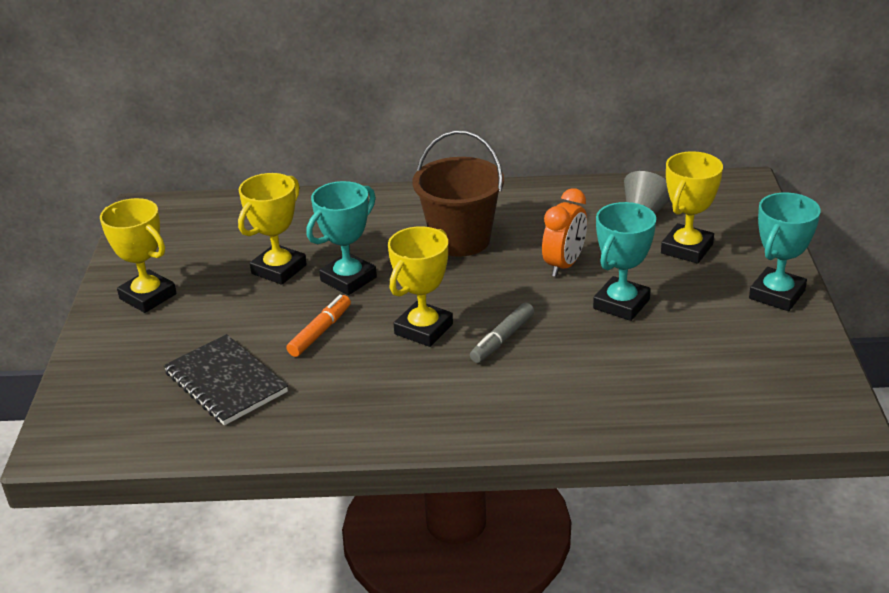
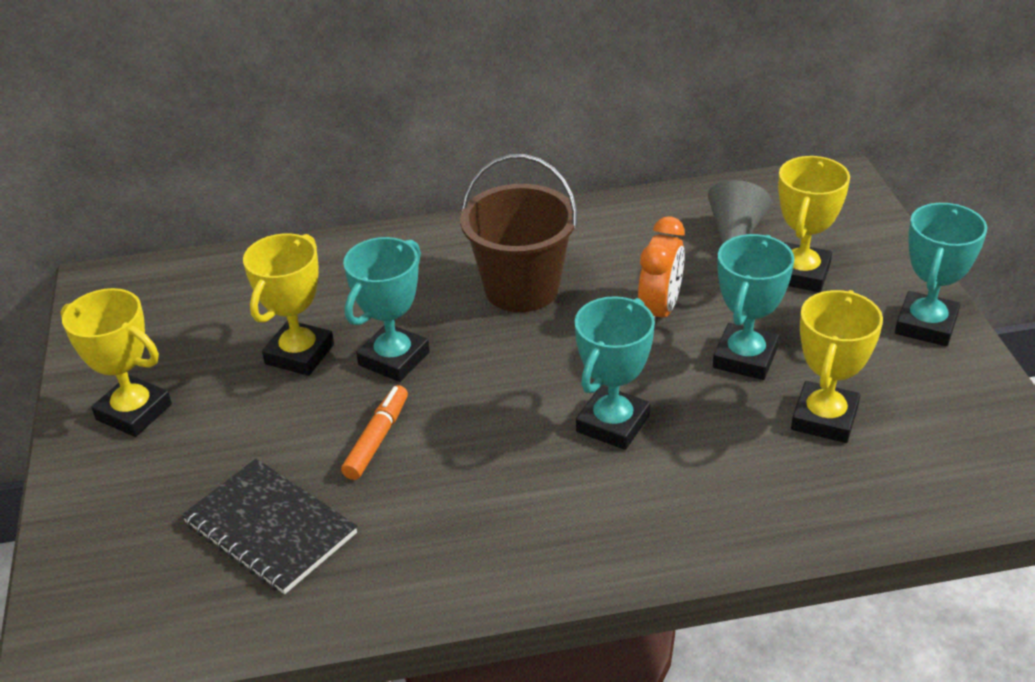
camera: 10 degrees left, 5 degrees up
yellow trophy [388,226,453,347] -> yellow trophy moved to [791,290,883,443]
grey marker [470,302,534,363] -> turquoise trophy [575,296,655,450]

